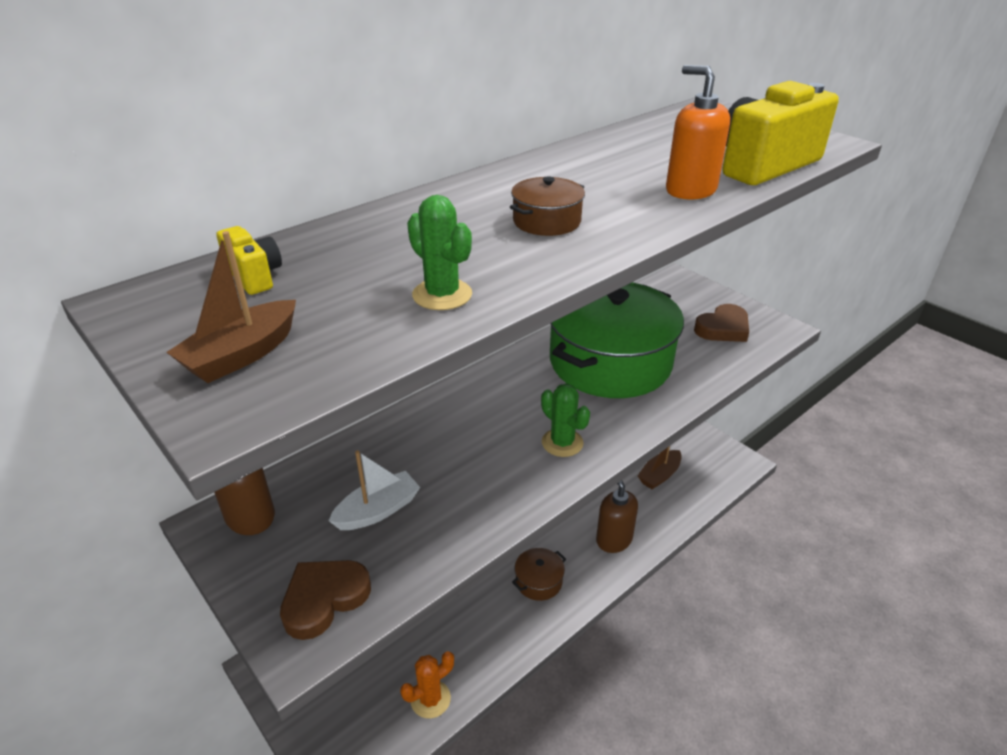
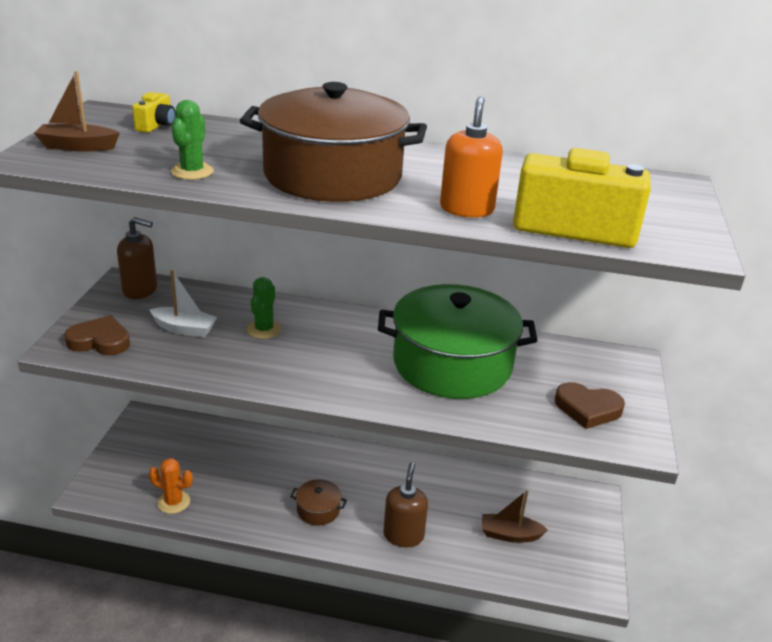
camera: 50 degrees right, 5 degrees down
brown pot [510,177,585,236] -> brown pot [240,82,427,202], size x2.49
green cactus [541,383,590,457] -> green cactus moved to [247,277,281,339]

